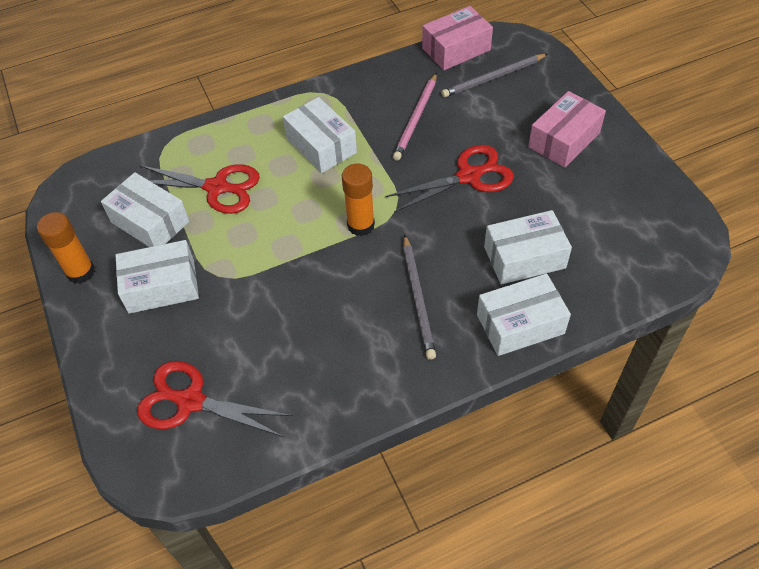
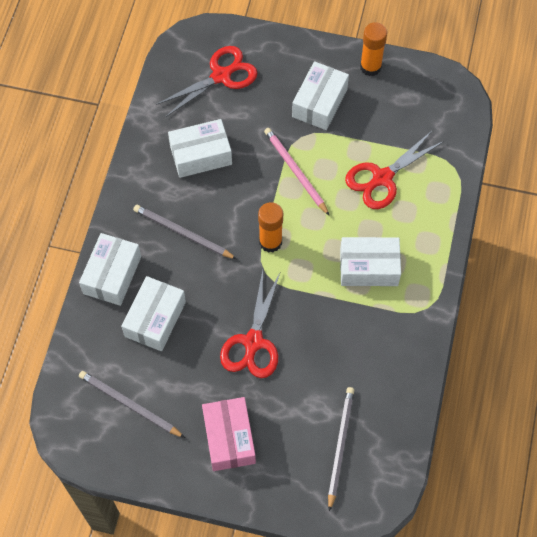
camera: 125 degrees right, 10 degrees up
white box [101,172,189,247] -> white box moved to [168,119,232,178]
pink pencil [393,73,437,161] -> pink pencil moved to [264,128,330,216]
pink box [422,6,493,70] -> none
none -> grey pencil [79,371,185,438]

